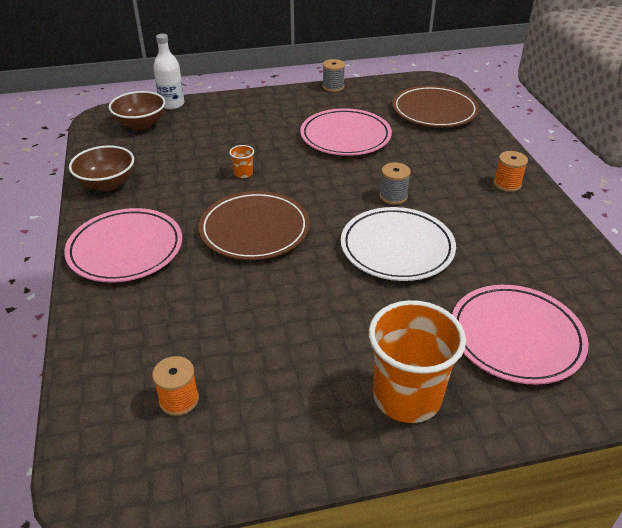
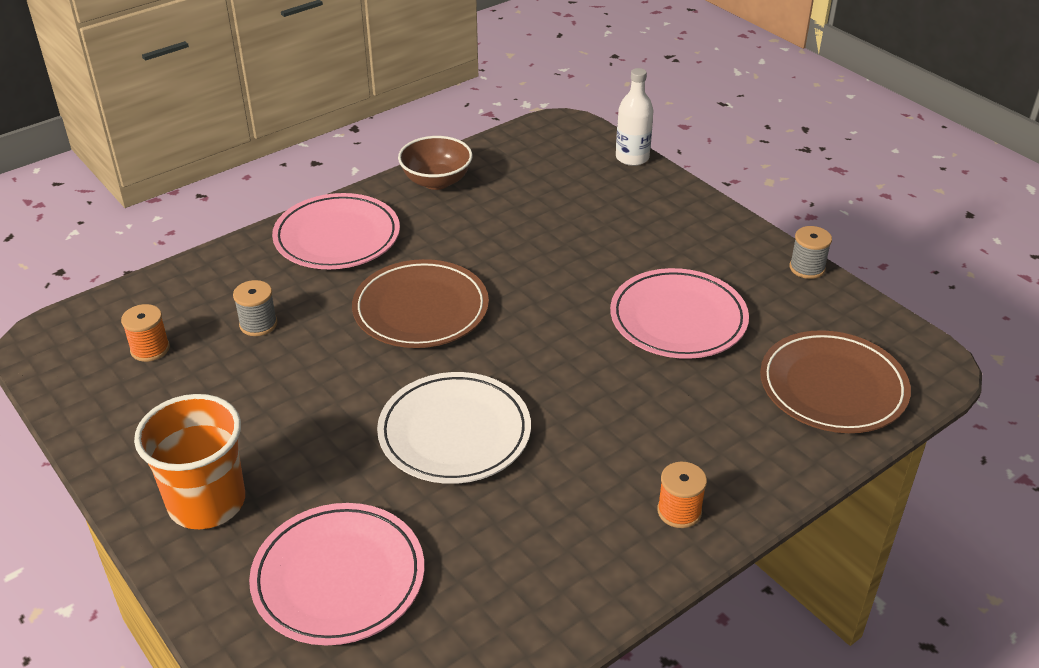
camera: 65 degrees right, 0 degrees up
brown bowl [109,91,165,130] -> none
orange cup [229,145,254,178] -> none
grey spool [380,163,411,205] -> grey spool moved to [233,280,277,336]

